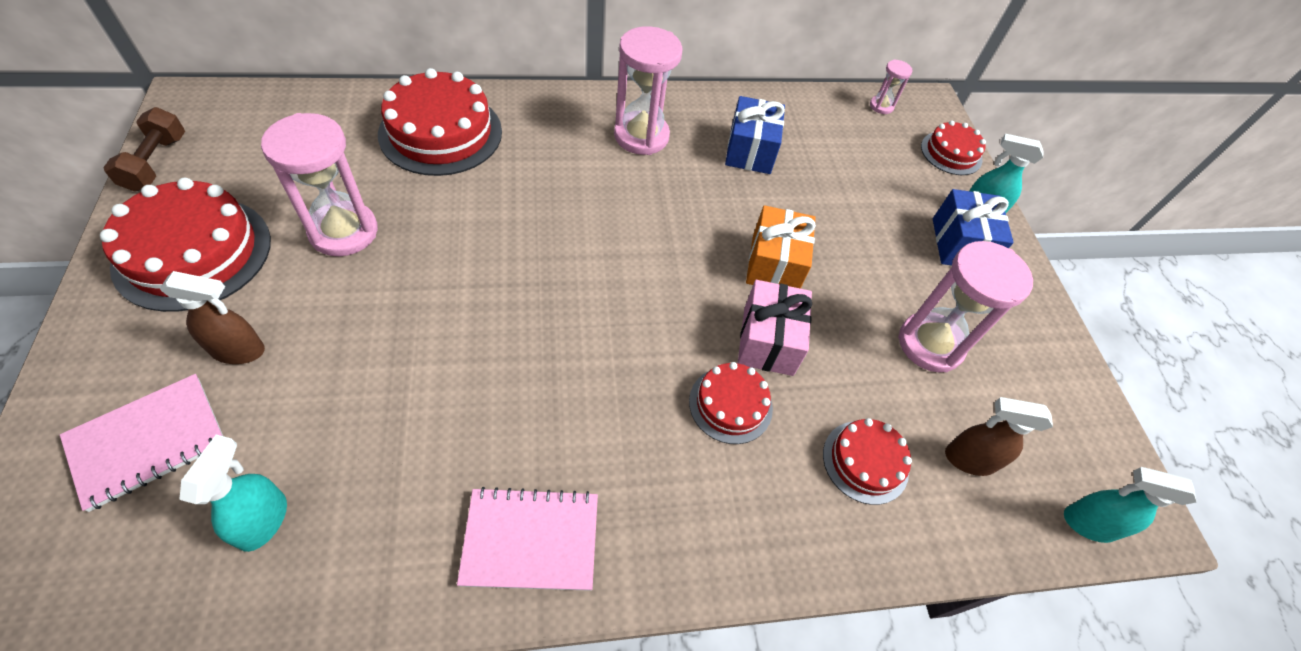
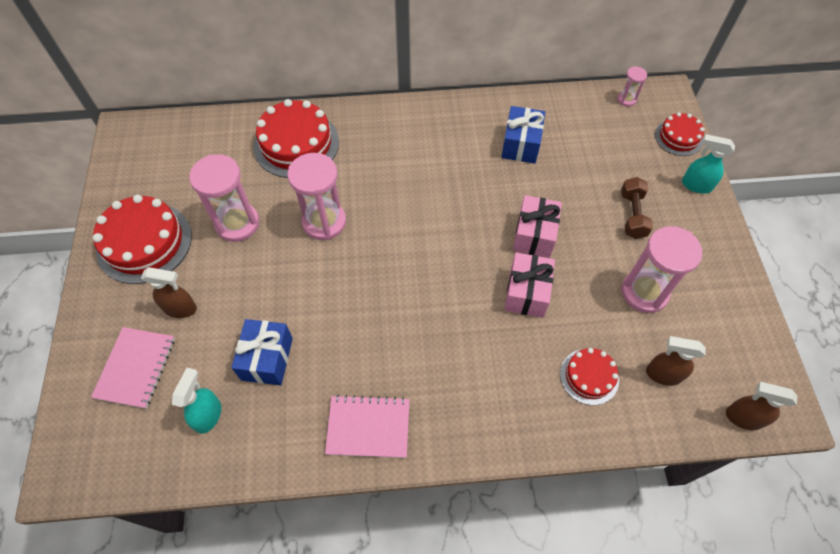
camera: 10 degrees right, 5 degrees up
pink notebook [60,374,223,512] -> pink notebook turned 45 degrees counterclockwise [91,327,175,409]
brown dumbbell [103,107,185,192] -> brown dumbbell moved to [621,177,653,239]
pink hourglass [614,26,683,155] -> pink hourglass moved to [287,153,346,240]
red cake [689,362,773,444] -> none
orange gift [746,205,816,289] -> pink gift [513,195,562,258]
blue gift [933,189,1014,266] -> blue gift moved to [231,319,293,385]
turquoise spray bottle [1064,467,1197,543] -> brown spray bottle [726,382,797,430]

